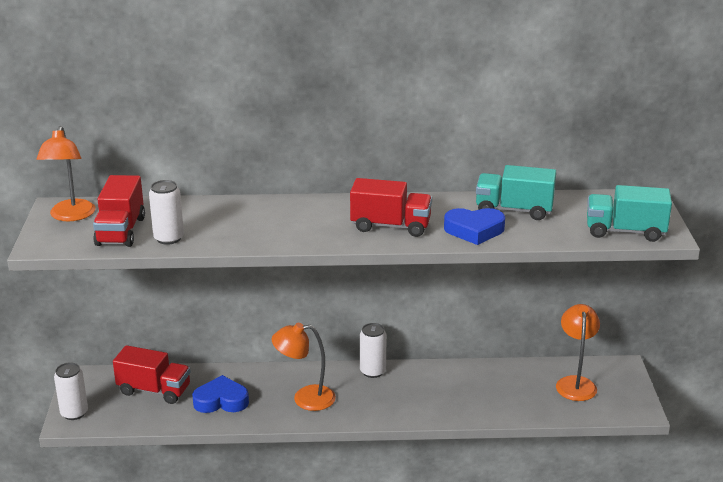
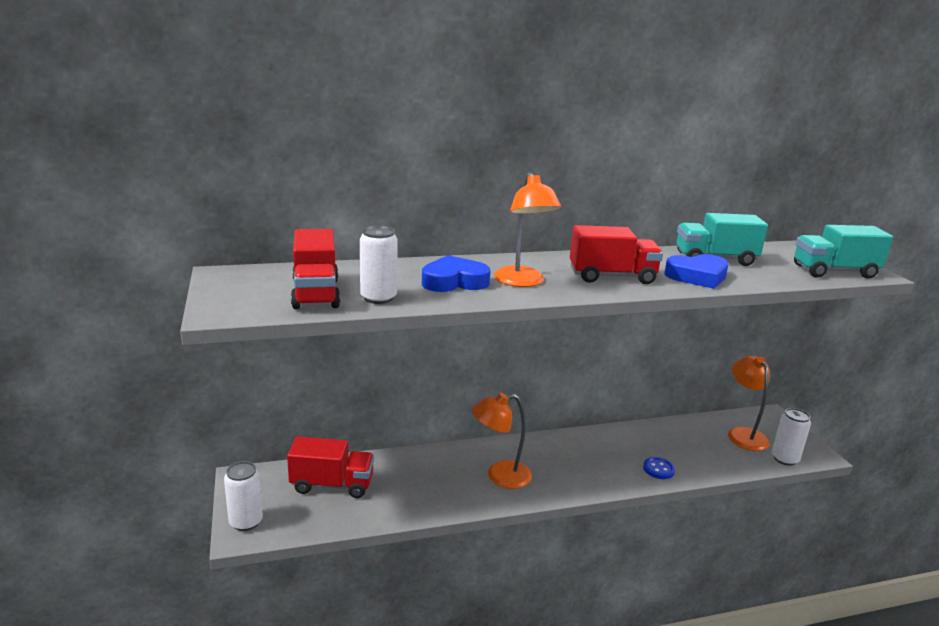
camera: 15 degrees left, 5 degrees down
orange lamp [36,126,95,221] -> orange lamp moved to [494,172,561,287]
blue heart [192,375,249,413] -> blue heart moved to [422,255,491,292]
white can [360,323,387,378] -> white can moved to [772,408,811,466]
none -> blue button [643,457,675,479]

